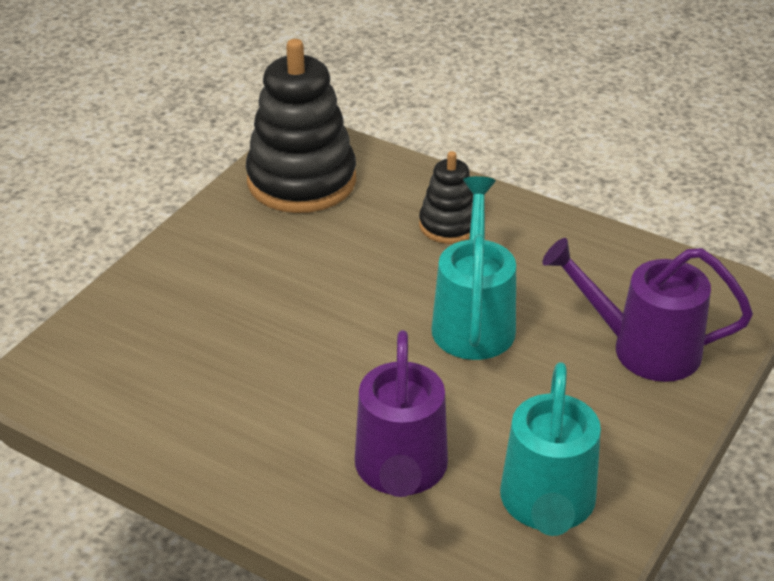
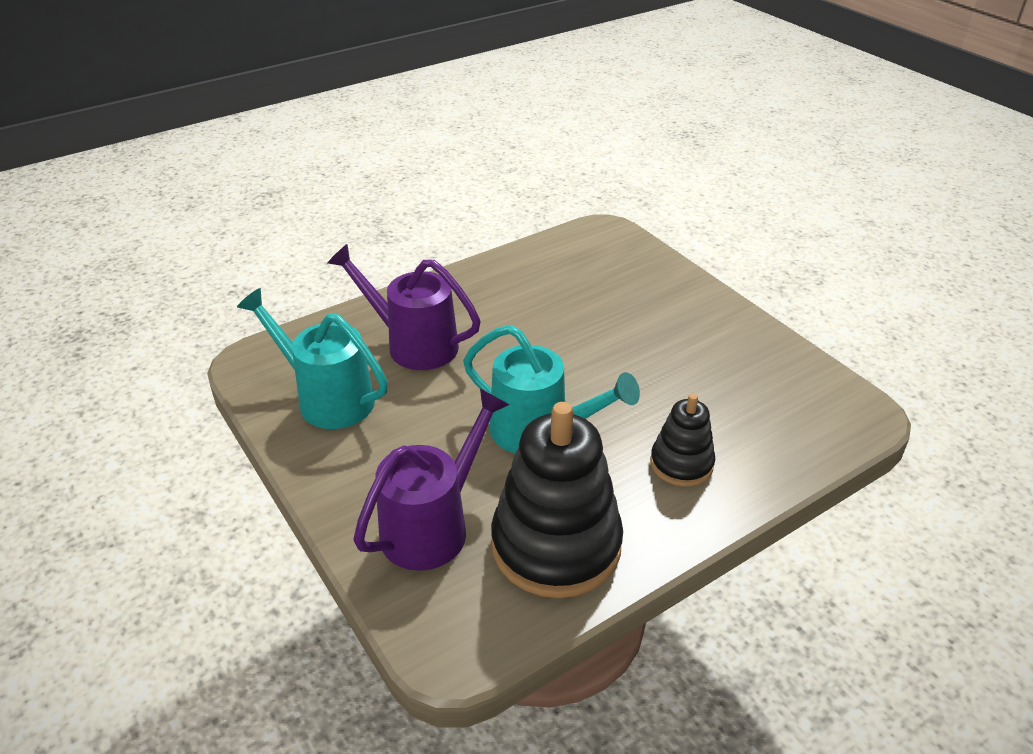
camera: 115 degrees right, 0 degrees up
black stacking toy [246,39,356,213] -> black stacking toy moved to [491,402,623,598]

